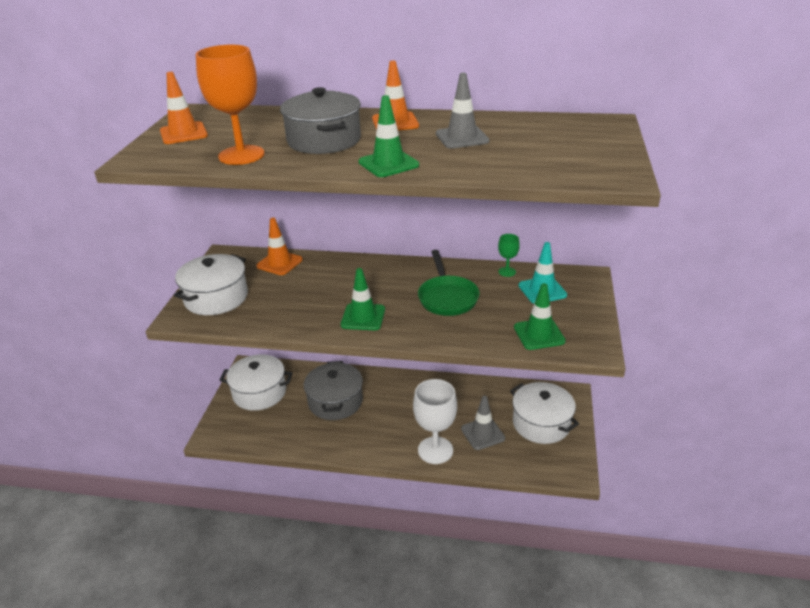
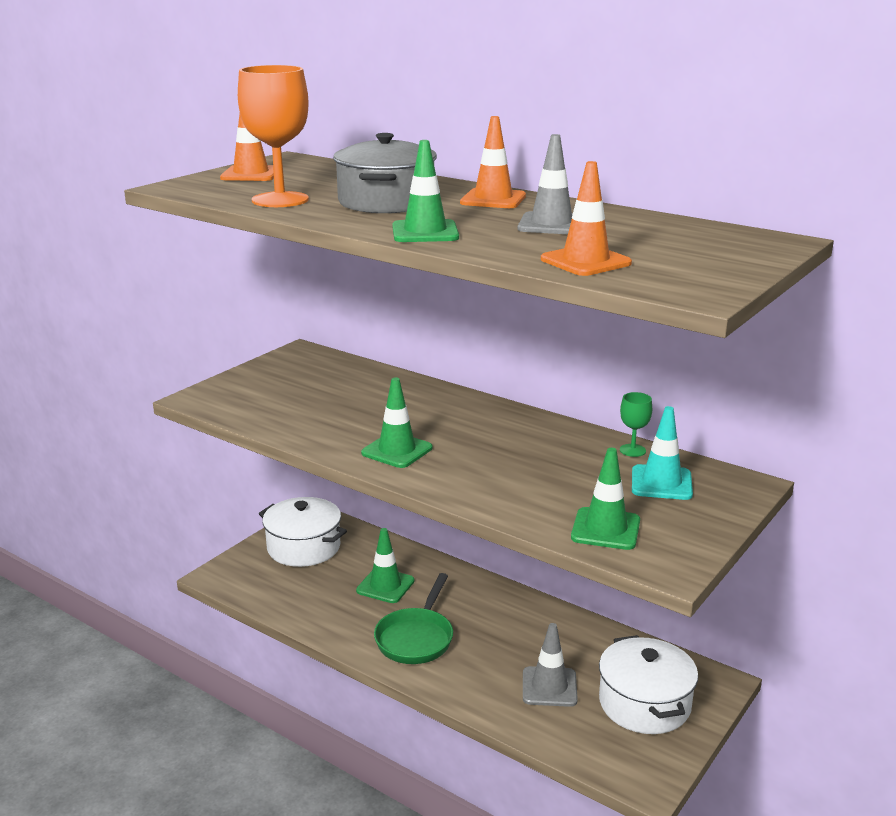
camera: 25 degrees right, 10 degrees down
white pot [174,254,248,315] -> none
orange traffic cone [256,218,303,275] -> orange traffic cone moved to [541,161,632,276]
grey pot [304,361,363,420] -> green traffic cone [356,528,415,603]
white goblet [413,379,457,464] -> none
green pan [418,250,479,316] -> green pan moved to [374,573,453,664]

